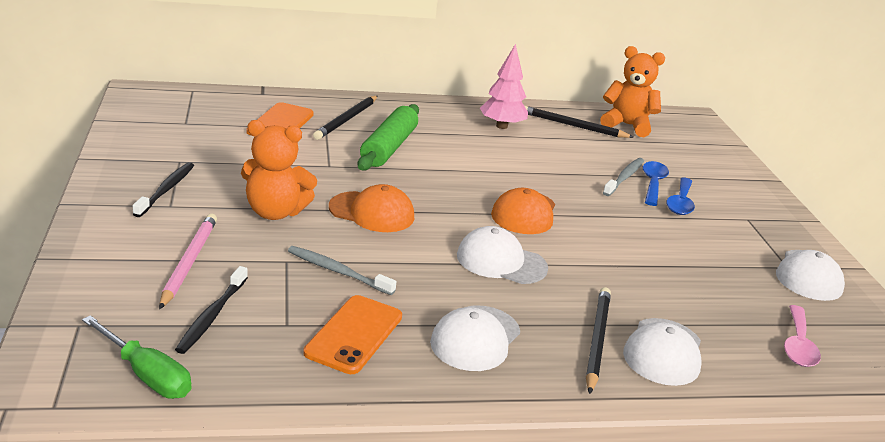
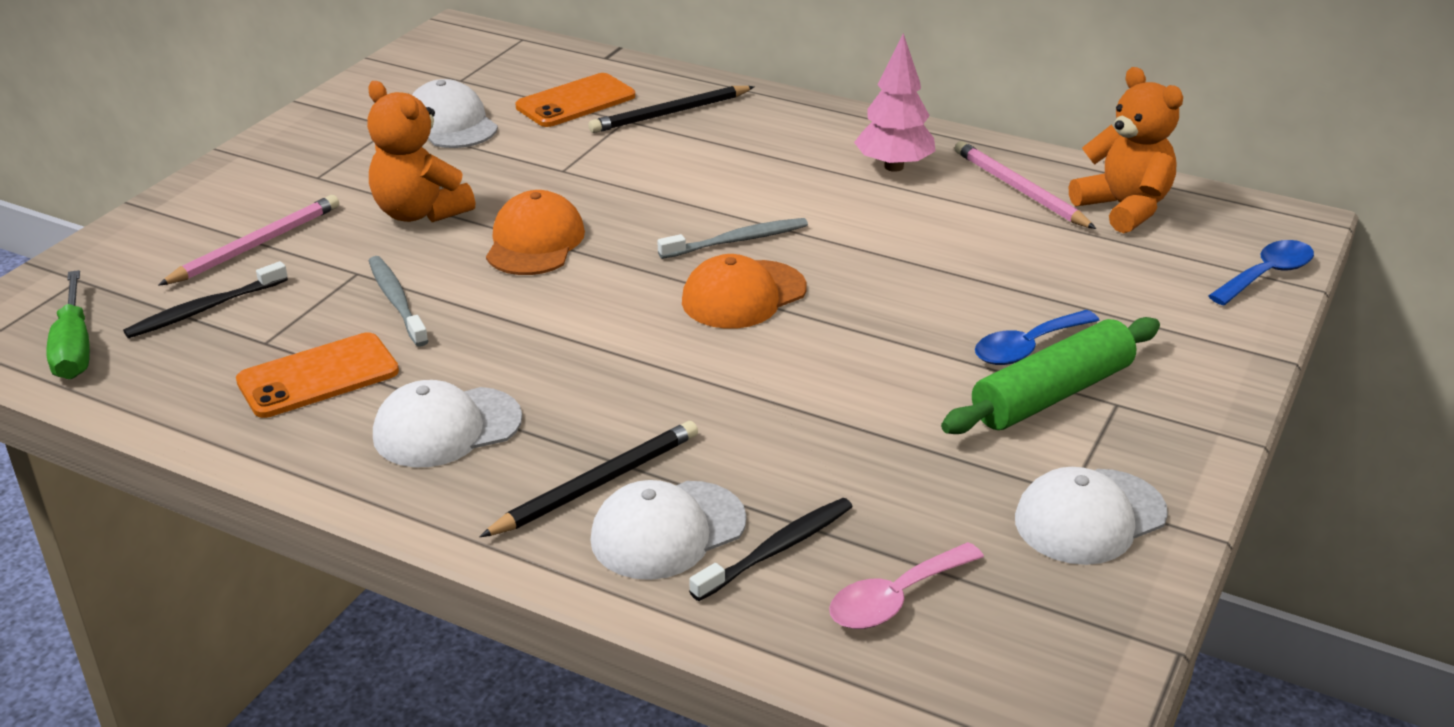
camera: 40 degrees right, 5 degrees up
black toothbrush [133,162,194,217] -> black toothbrush moved to [689,498,853,601]
orange cap [329,184,414,232] -> orange cap turned 135 degrees counterclockwise [486,190,585,275]
green rolling pin [358,104,419,170] -> green rolling pin moved to [941,317,1160,434]
white cap [457,226,548,284] -> white cap moved to [412,79,498,148]
black pencil [525,106,634,138] -> pink pencil [955,141,1096,229]
grey toothbrush [603,158,644,196] -> grey toothbrush moved to [657,218,808,259]
blue spoon [643,161,669,206] -> blue spoon moved to [1208,240,1314,305]

